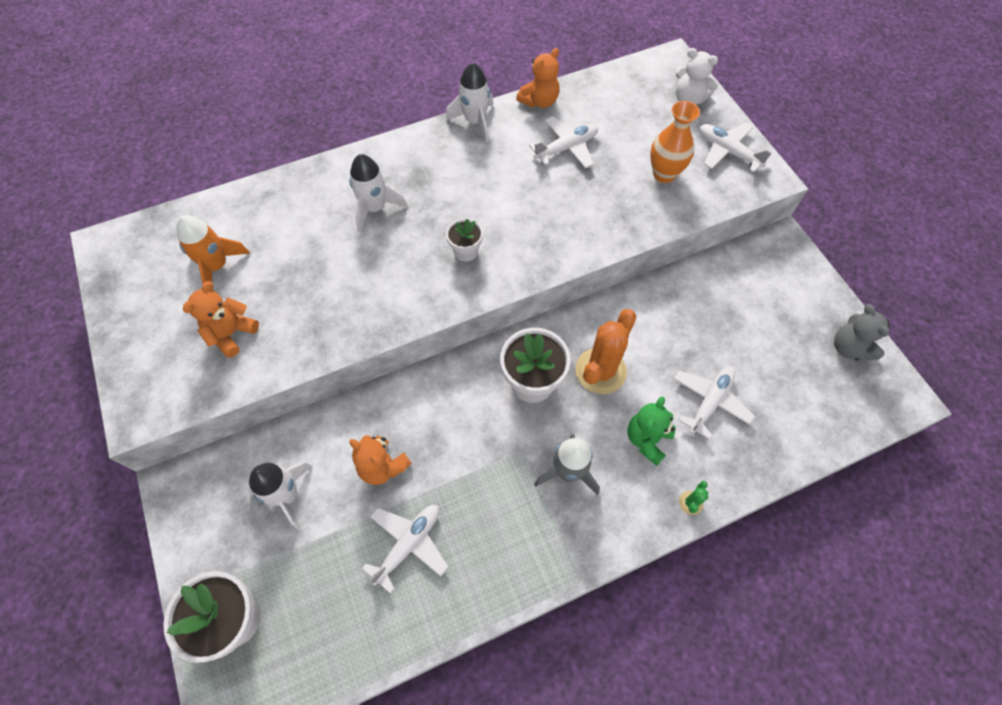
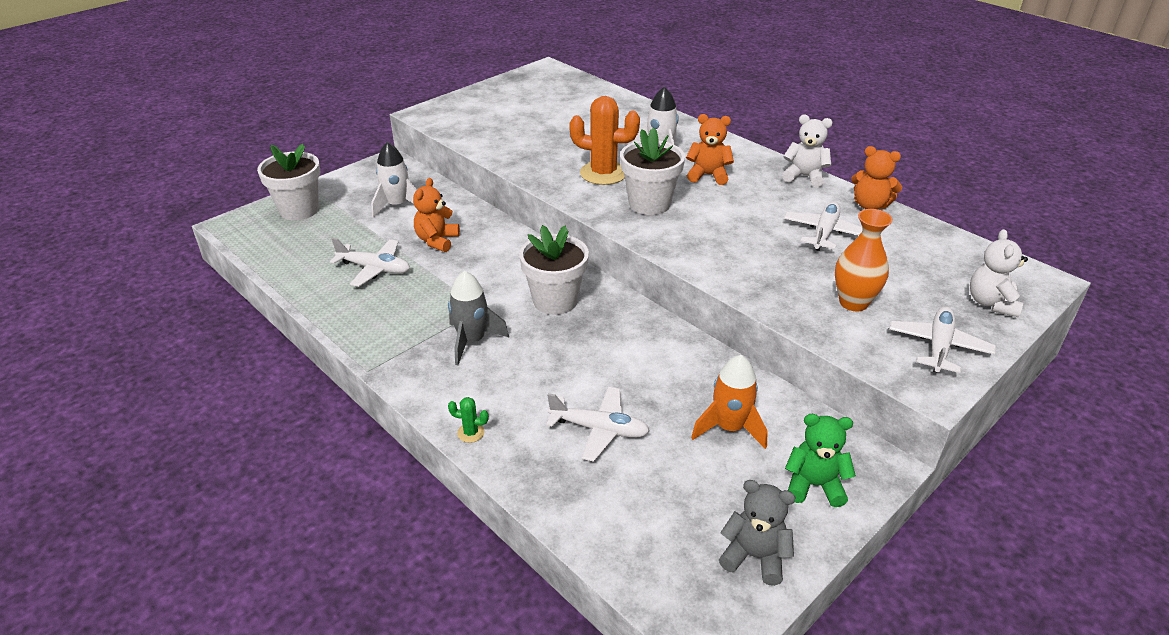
camera: 70 degrees right, 25 degrees down
orange rocket [176,215,250,284] -> orange rocket moved to [691,355,768,449]
orange teddy bear [183,281,259,358] -> orange teddy bear moved to [686,114,734,185]
white rocket [446,62,494,142] -> white teddy bear [782,115,832,187]
white flower pot [446,218,483,262] -> white flower pot [620,127,685,215], size x1.79
white plane [529,116,598,169] -> white plane turned 105 degrees counterclockwise [784,202,863,251]
orange cactus [575,309,636,394] -> orange cactus moved to [569,96,640,185]
green teddy bear [628,397,676,466] -> green teddy bear moved to [785,414,856,507]
grey teddy bear [834,304,890,361] -> grey teddy bear turned 60 degrees clockwise [719,480,796,586]

